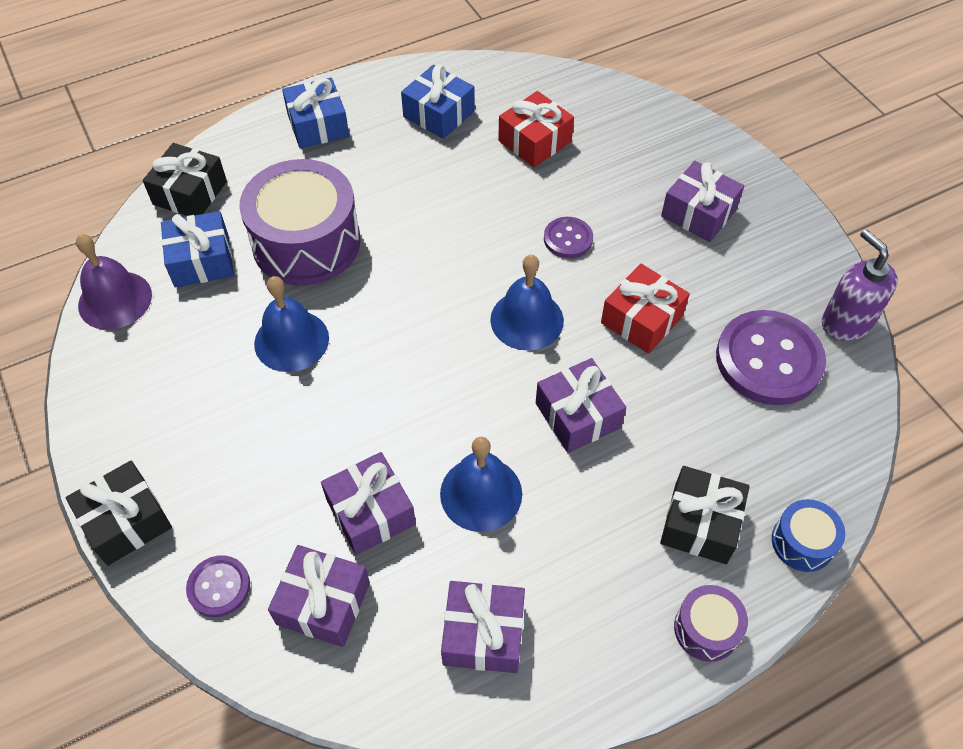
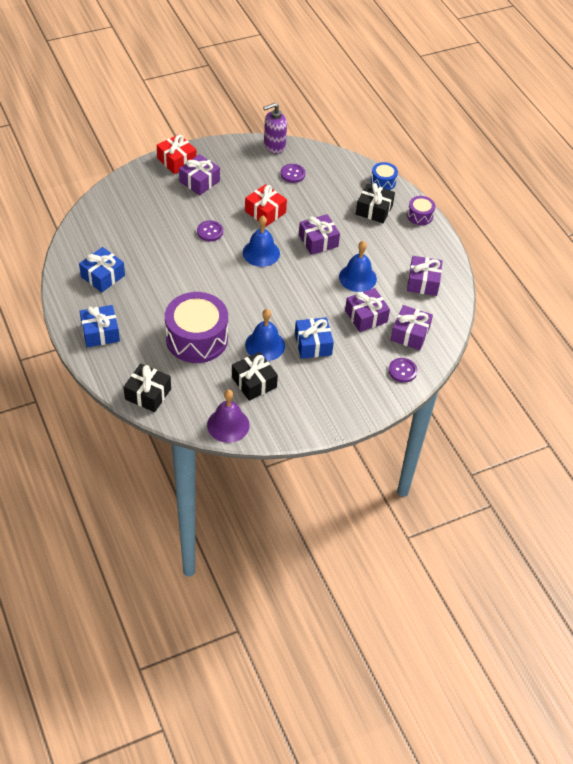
camera: 90 degrees left, 5 degrees down
black gift [66,461,172,566] -> black gift moved to [232,352,278,401]
blue gift [161,211,234,288] -> blue gift moved to [295,317,334,359]
red gift [498,91,574,167] -> red gift moved to [157,134,197,174]
purple button [716,310,826,405] -> purple button [280,164,305,183], size x0.51

